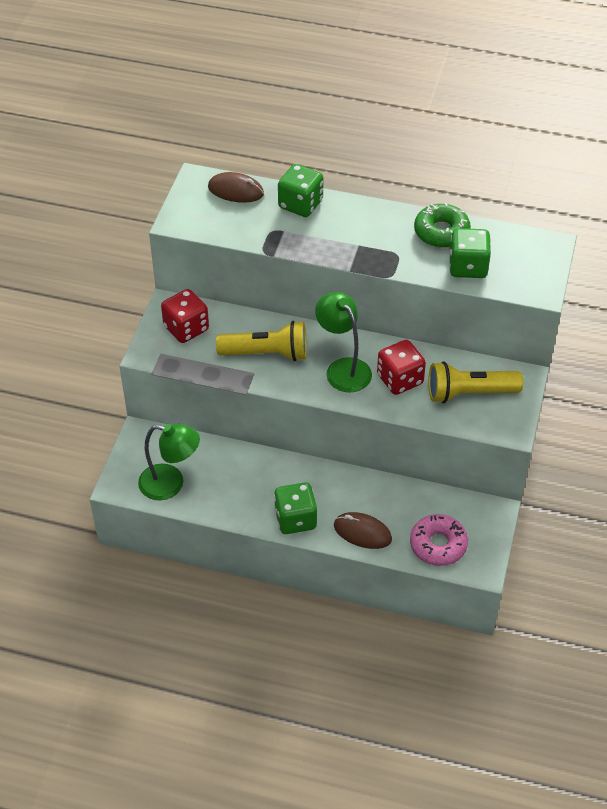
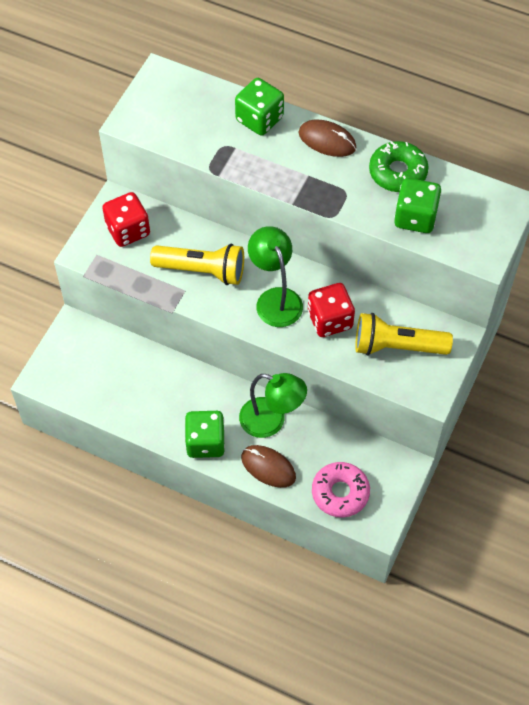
camera: 10 degrees right, 10 degrees up
green lamp [138,424,200,501] -> green lamp moved to [239,373,307,438]
brown mouse [208,172,264,203] -> brown mouse moved to [298,119,356,157]

